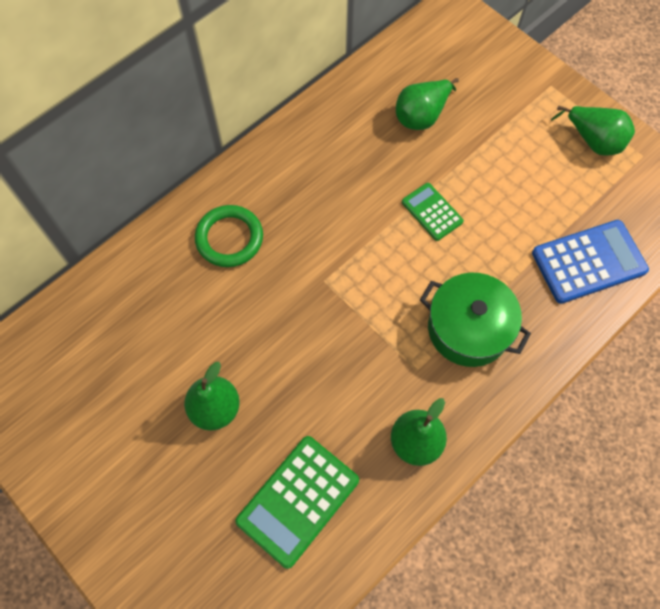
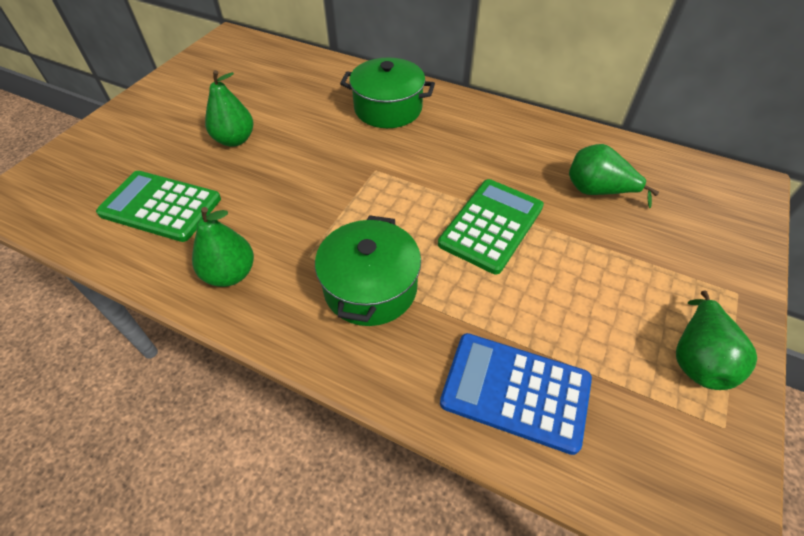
camera: 70 degrees right, 15 degrees down
green ring [195,205,263,267] -> green pot [340,58,435,128]
green calculator [402,183,464,241] -> green calculator [438,179,544,274], size x1.71
blue calculator [532,220,649,304] -> blue calculator turned 150 degrees clockwise [440,333,592,455]

